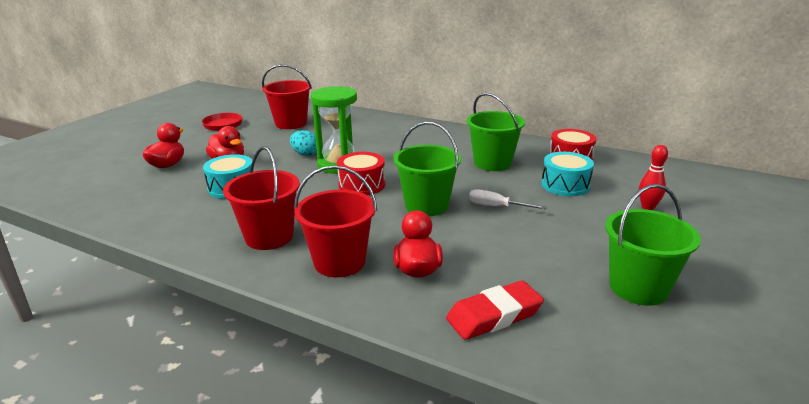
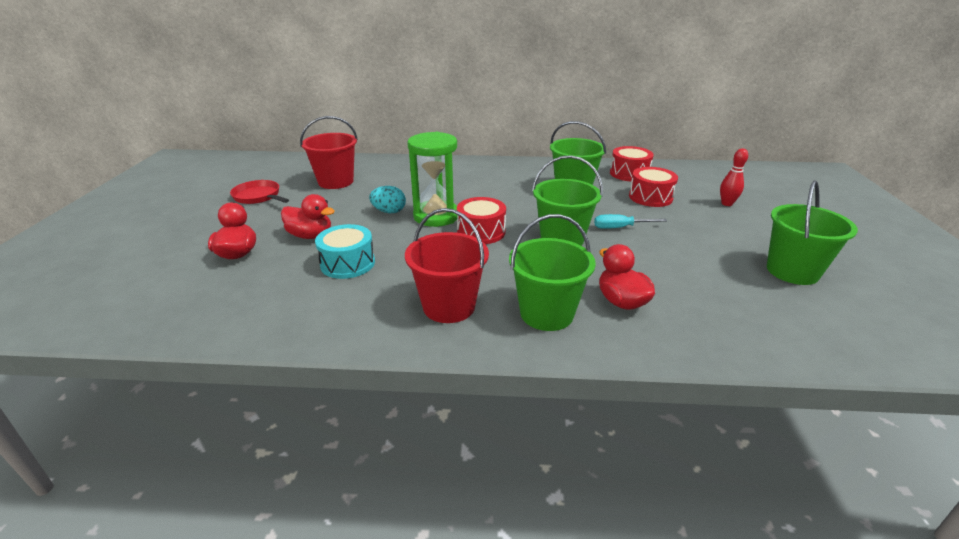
camera: 25 degrees left, 5 degrees up
red bucket [294,165,377,277] -> green bucket [509,214,596,331]
red eraser [446,281,544,340] -> none
white screwdriver [469,189,547,209] -> turquoise screwdriver [594,214,667,229]
turquoise drum [541,152,594,196] -> red drum [629,167,678,207]

